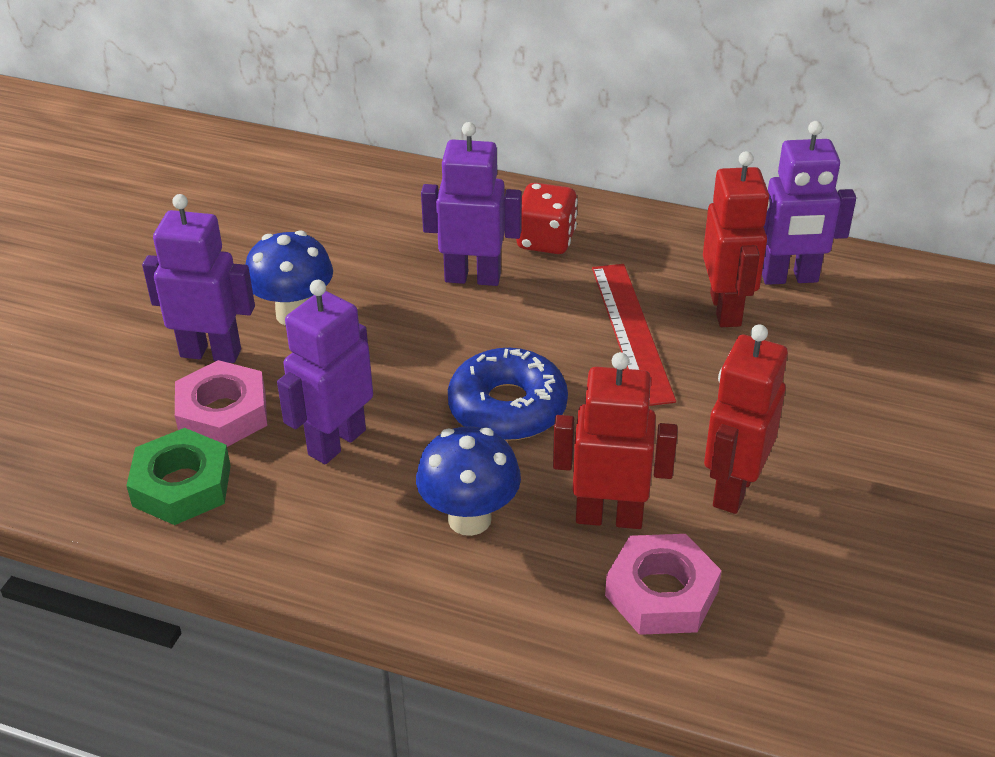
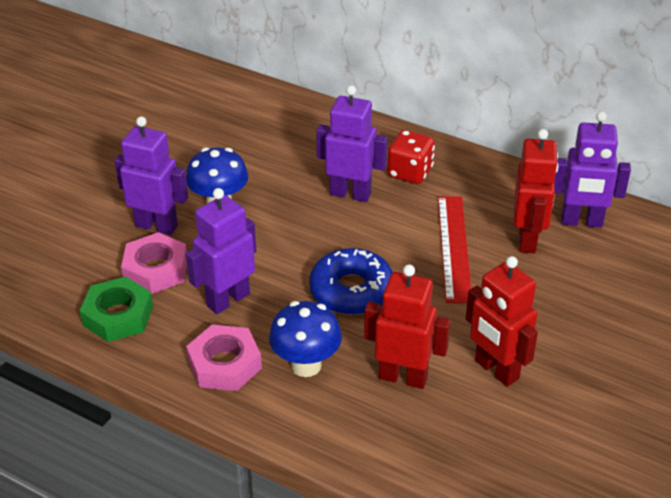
camera: 10 degrees right, 0 degrees up
pink nut [605,534,722,635] -> pink nut moved to [186,325,262,391]
red robot [704,324,788,514] -> red robot turned 75 degrees counterclockwise [466,256,538,387]

